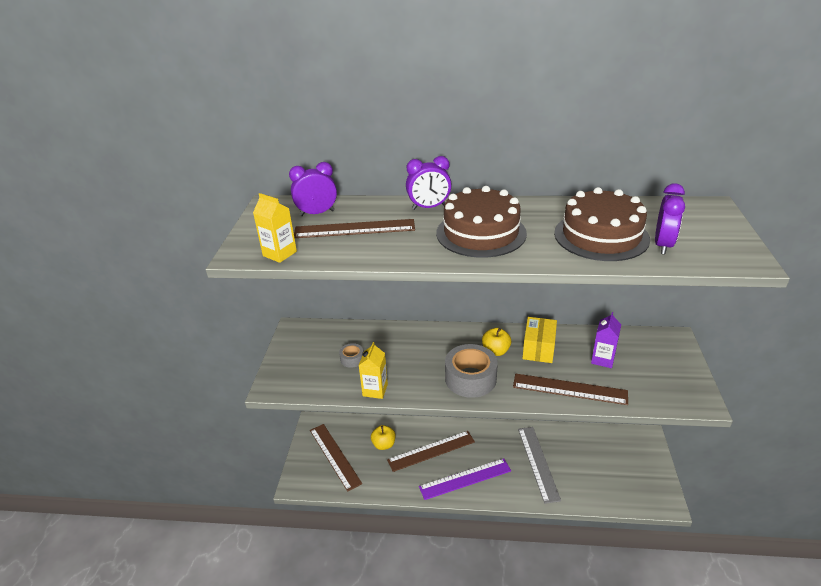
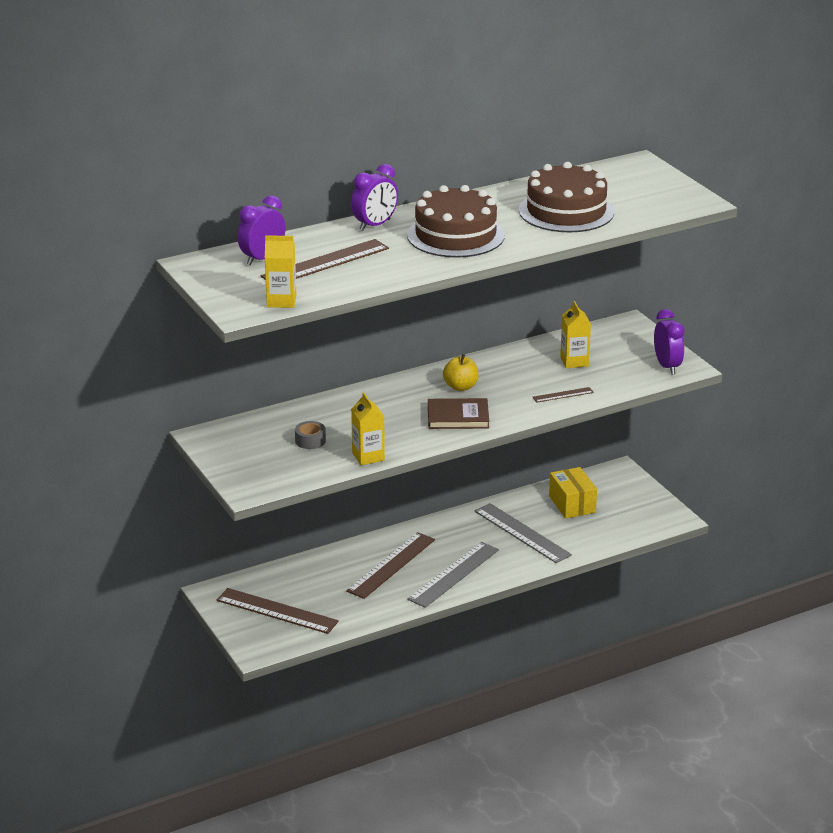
camera: 35 degrees left, 5 degrees down
yellow apple [371,425,395,450] -> none
purple ruler [419,458,511,500] -> grey ruler [408,542,499,608]
grey tape [445,344,498,398] -> brown book [428,398,489,429]
brown ruler [513,374,628,405] -> brown ruler [533,387,594,403], size x0.48
yellow box [522,317,557,363] -> yellow box moved to [549,467,597,519]
purple carton [591,312,621,368] -> yellow carton [560,301,591,368]
purple clock [655,183,685,254] -> purple clock moved to [654,309,684,375]

